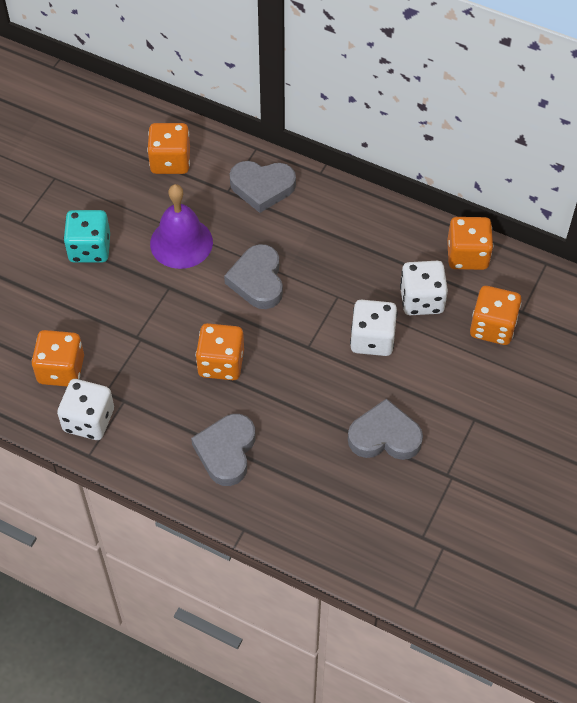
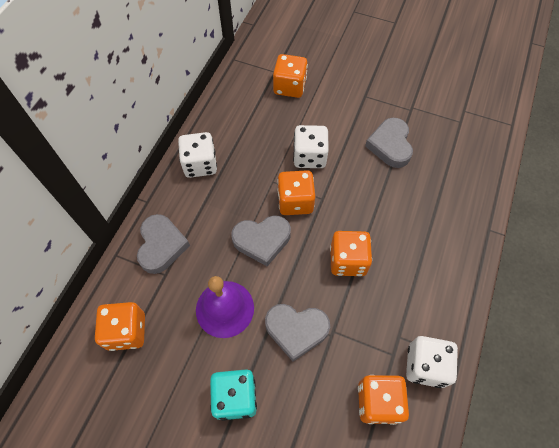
camera: 95 degrees left, 5 degrees up
grey heart [191,414,255,486] -> grey heart moved to [265,304,330,362]
white dice [400,261,448,315] -> white dice moved to [178,132,217,178]
orange dice [447,217,493,270] -> orange dice moved to [277,170,315,215]

